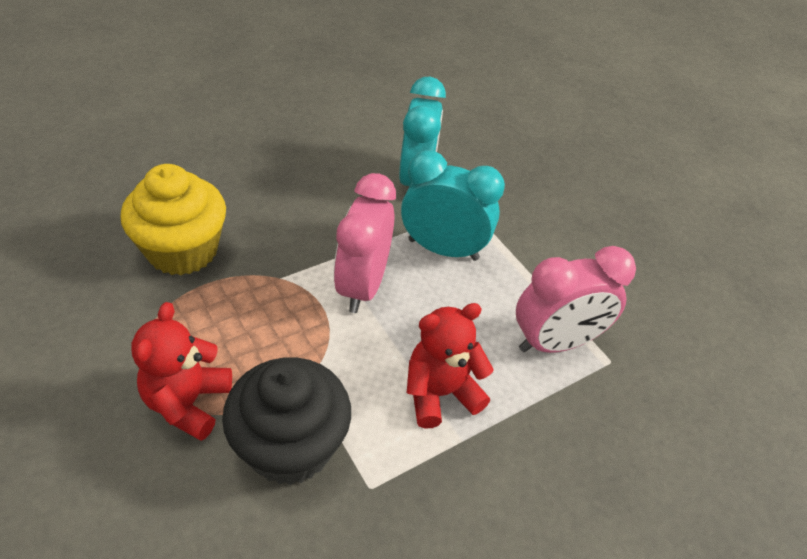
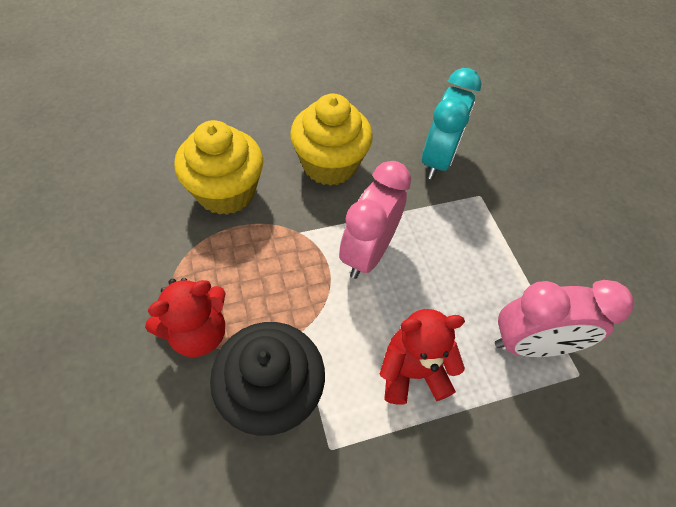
camera: 15 degrees right, 10 degrees up
red teddy bear [132,302,232,441] -> red teddy bear turned 150 degrees counterclockwise [145,278,226,357]
turquoise clock [401,150,505,261] -> none
none -> yellow cupcake [290,93,373,186]

